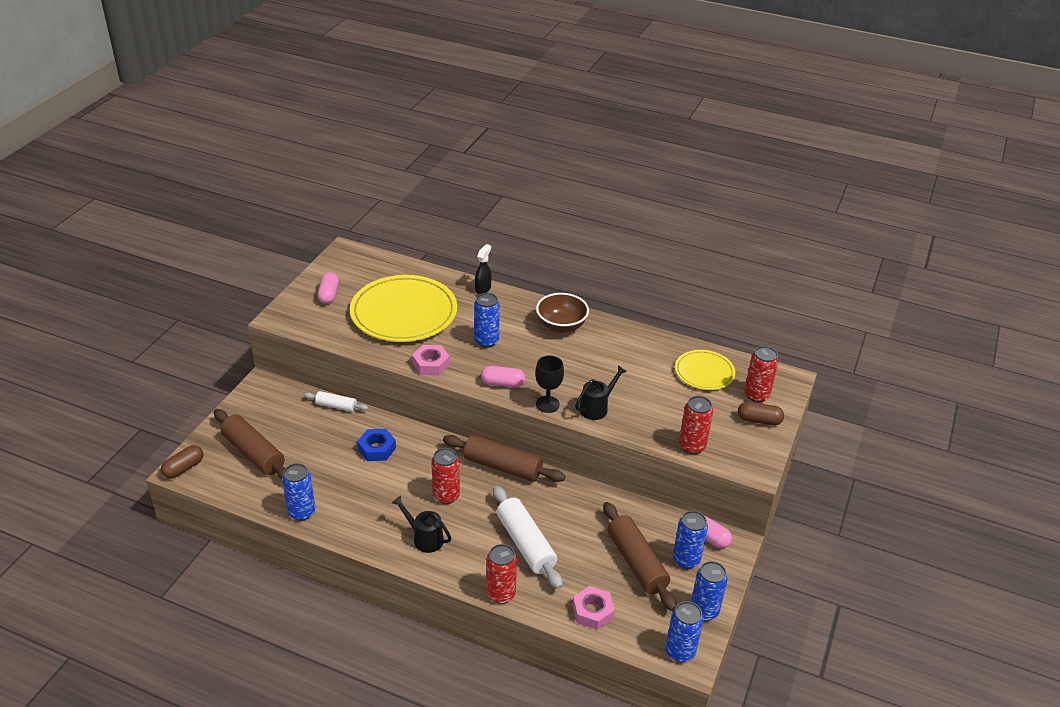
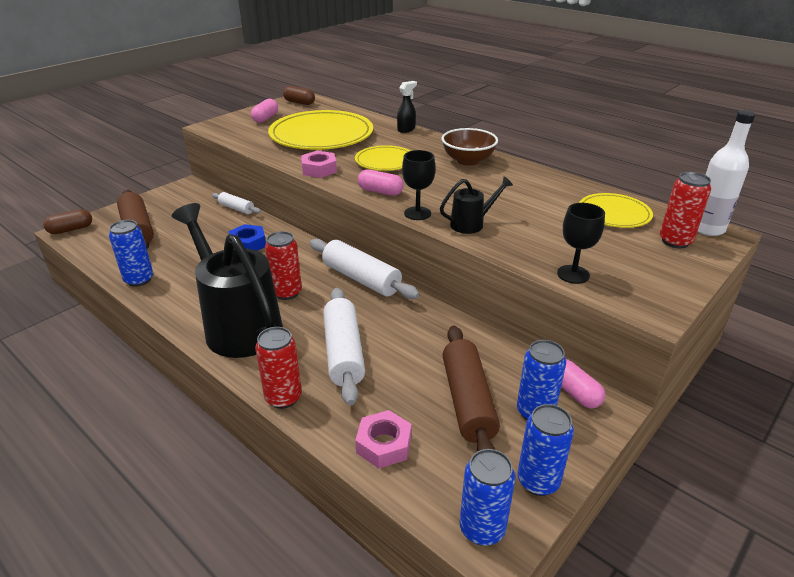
camera: 20 degrees right, 5 degrees down
black watering can [392,496,451,553] -> black watering can [171,203,283,358], size x2.21
brown rolling pin [443,435,565,482] -> white rolling pin [310,239,419,299]
blue can [474,293,500,348] -> yellow plate [355,145,410,171]
red can [679,396,713,454] -> black goblet [557,203,605,284]
brown capsule [738,402,784,425] -> brown capsule moved to [283,86,315,105]
none -> white bottle [697,110,756,236]

